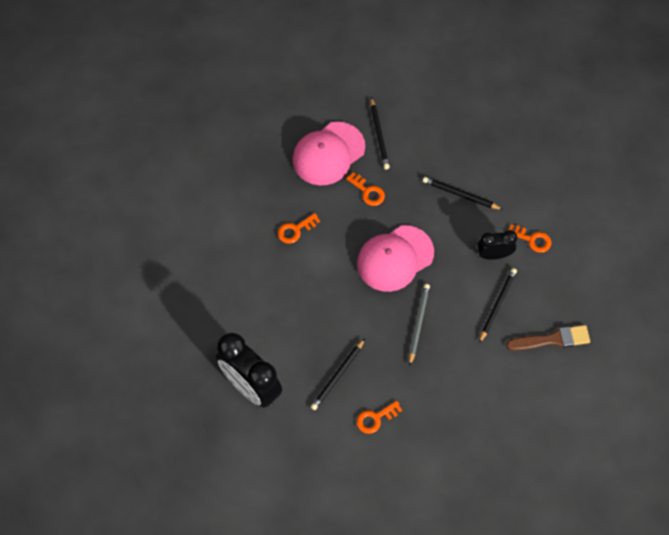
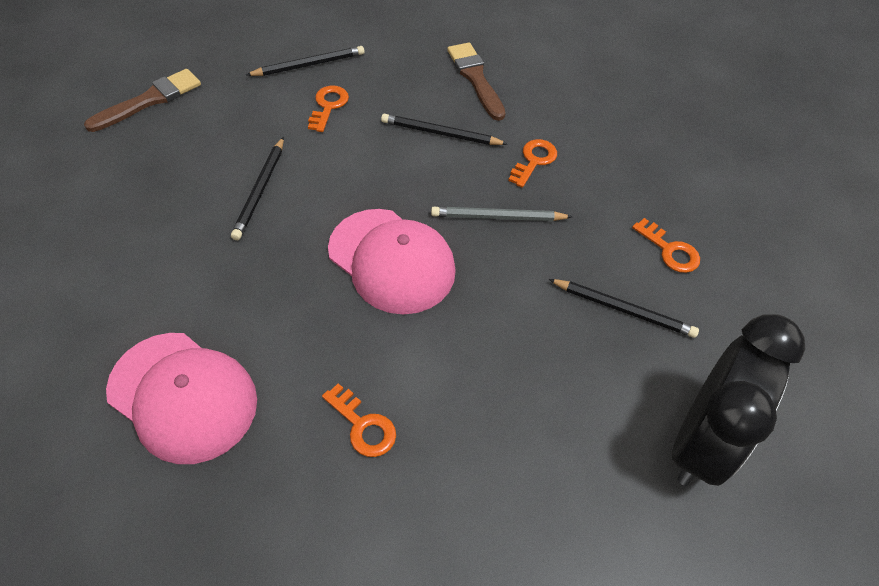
camera: 105 degrees left, 10 degrees down
orange key [346,172,385,206] -> orange key moved to [508,139,557,188]
black pencil [370,97,390,169] -> black pencil moved to [246,46,365,76]
black clock [477,230,517,260] -> none
none -> brown brush [84,69,201,132]

